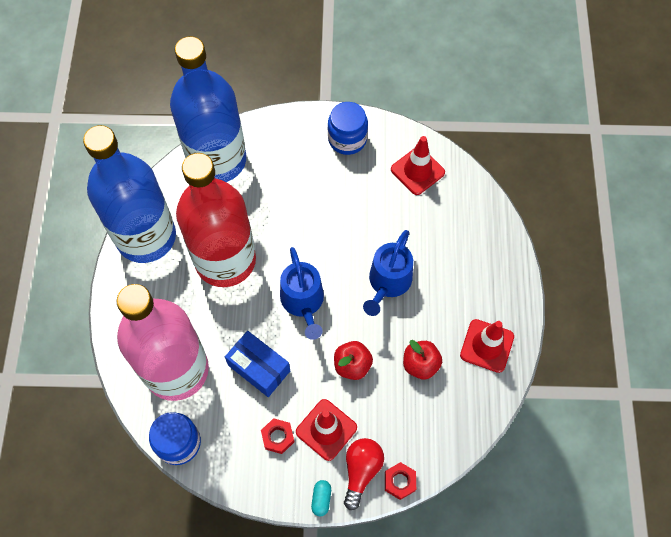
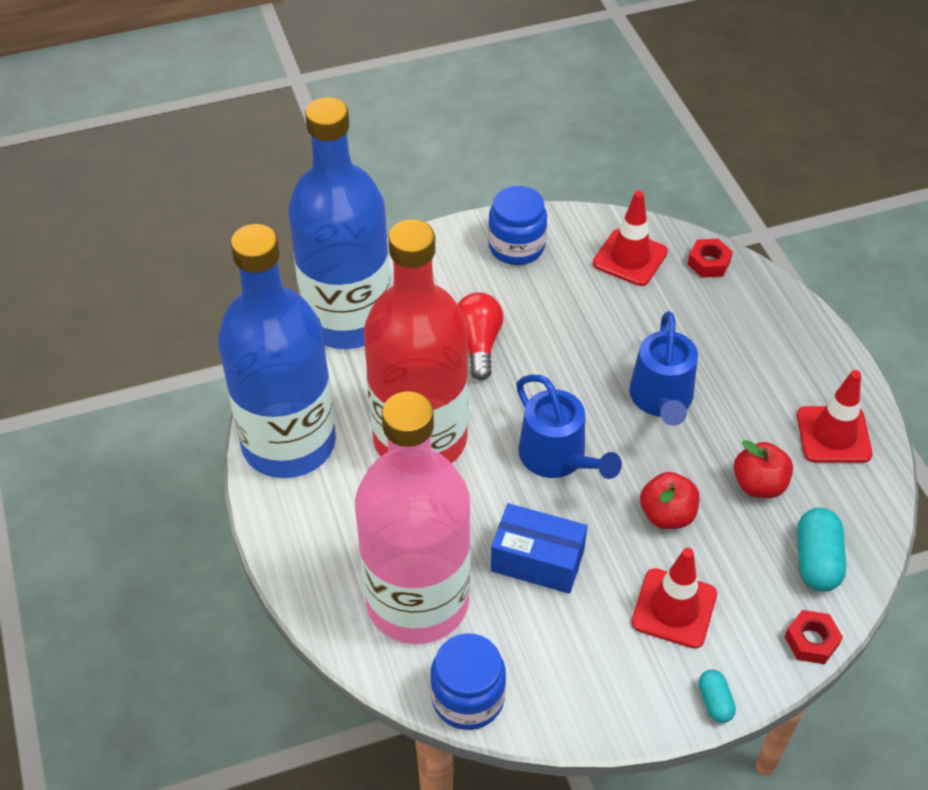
camera: 20 degrees left, 15 degrees down
red nut [261,418,294,454] -> red nut moved to [688,239,733,278]
red light bulb [344,438,384,510] -> red light bulb moved to [458,292,504,380]
none -> turquoise capsule [797,508,846,592]

